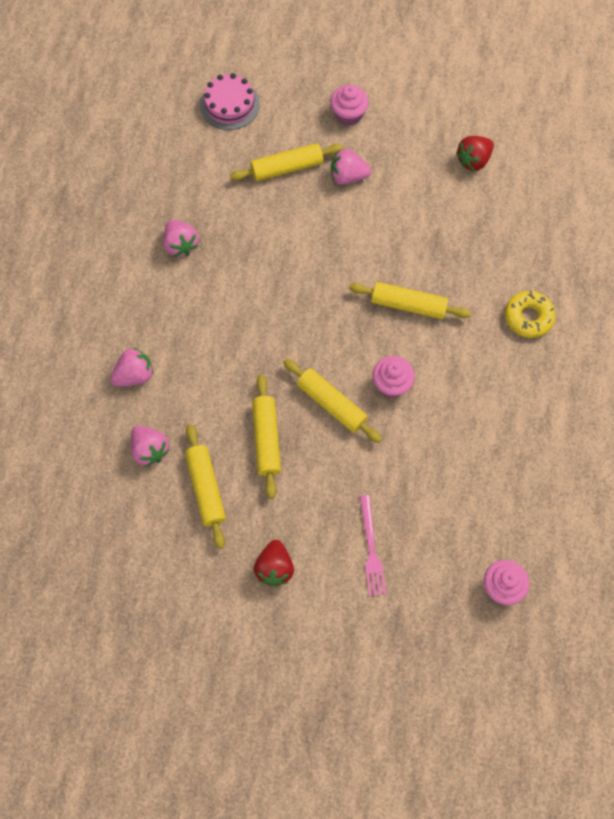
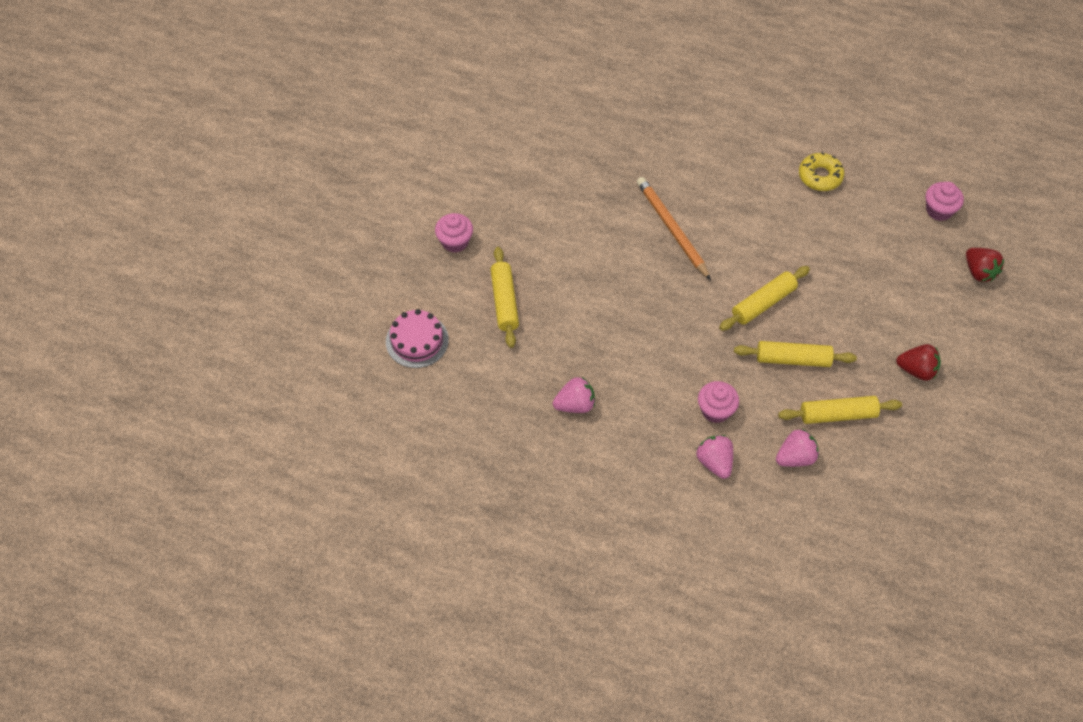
camera: 80 degrees left, 10 degrees down
pink strawberry [331,149,371,185] -> none
yellow rolling pin [349,282,471,319] -> orange pencil [637,177,711,280]
pink fork [360,495,386,596] -> none
pink cupcake [372,356,415,398] -> pink cupcake moved to [698,381,739,423]
red strawberry [456,136,494,171] -> red strawberry moved to [966,248,1004,282]
yellow donut [505,291,556,338] -> yellow donut moved to [799,152,844,191]

